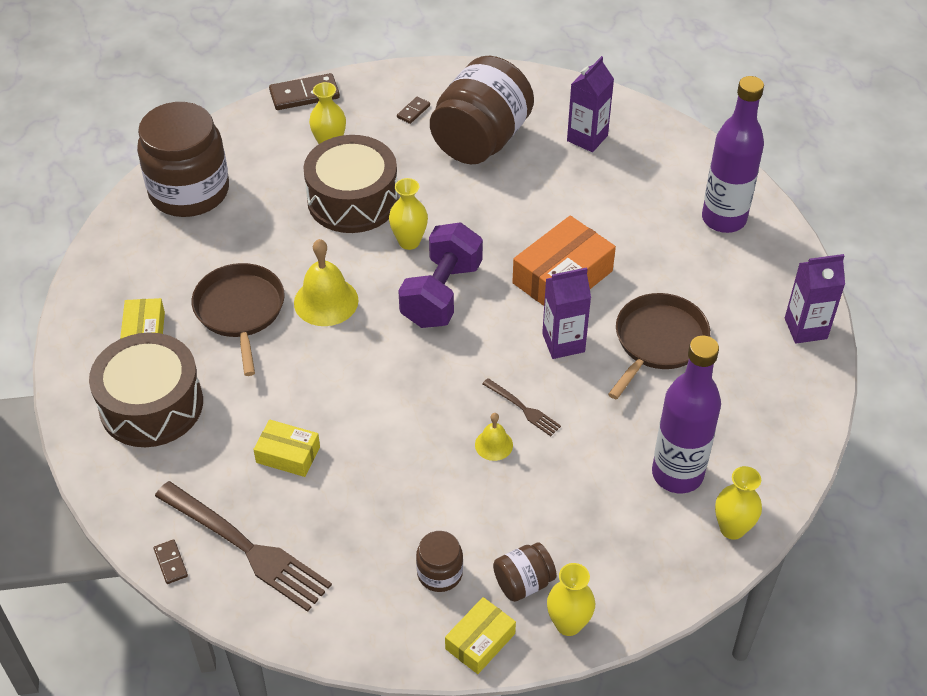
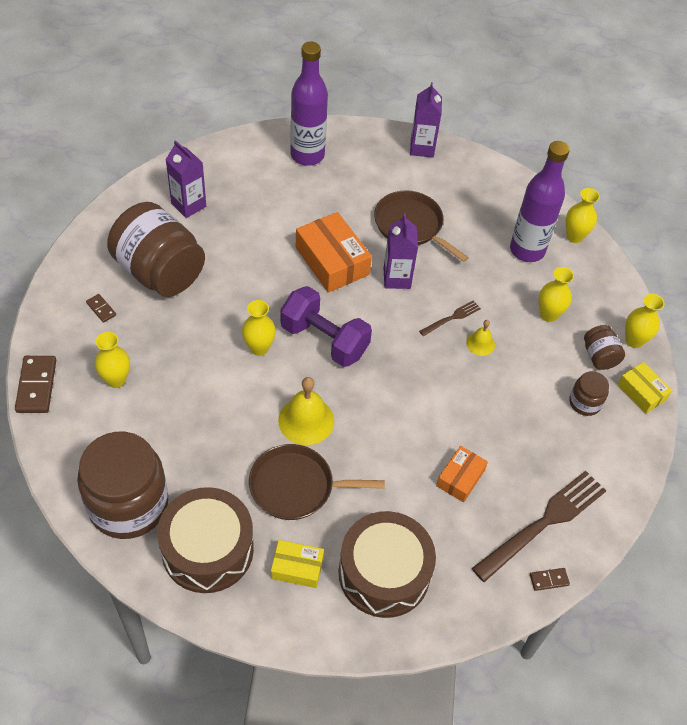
camera: 80 degrees left, 5 degrees up
yellow box [253,419,320,477] -> orange box [436,446,488,502]
brown drum [303,135,398,233] -> brown drum moved to [157,487,254,593]
none -> yellow vase [539,267,574,322]

